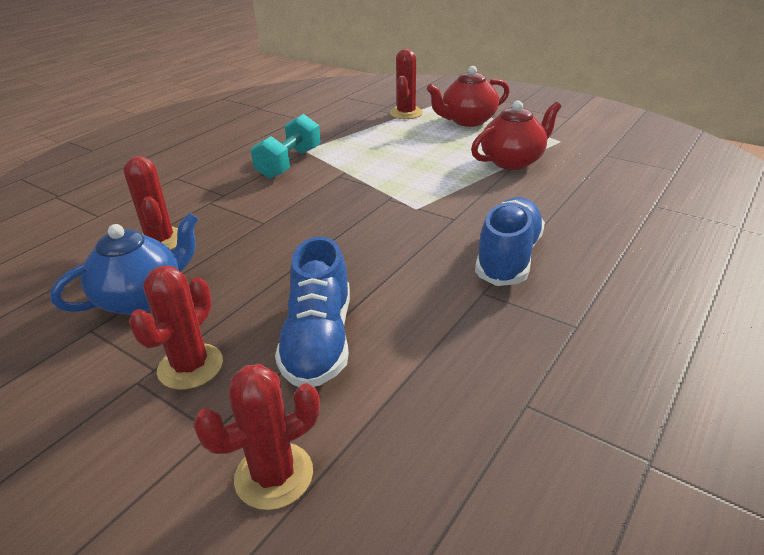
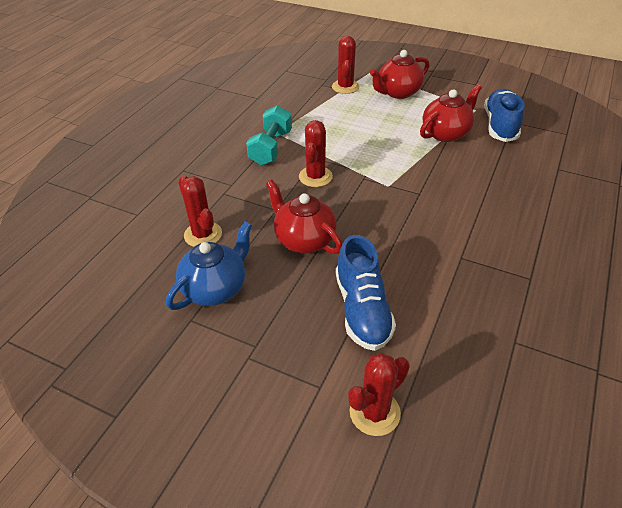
camera: 10 degrees left, 10 degrees up
red cactus [129,266,223,390] -> red cactus moved to [299,120,333,187]
blue shoe [475,197,545,286] -> blue shoe moved to [484,89,525,142]
none -> red teapot [266,180,342,254]

